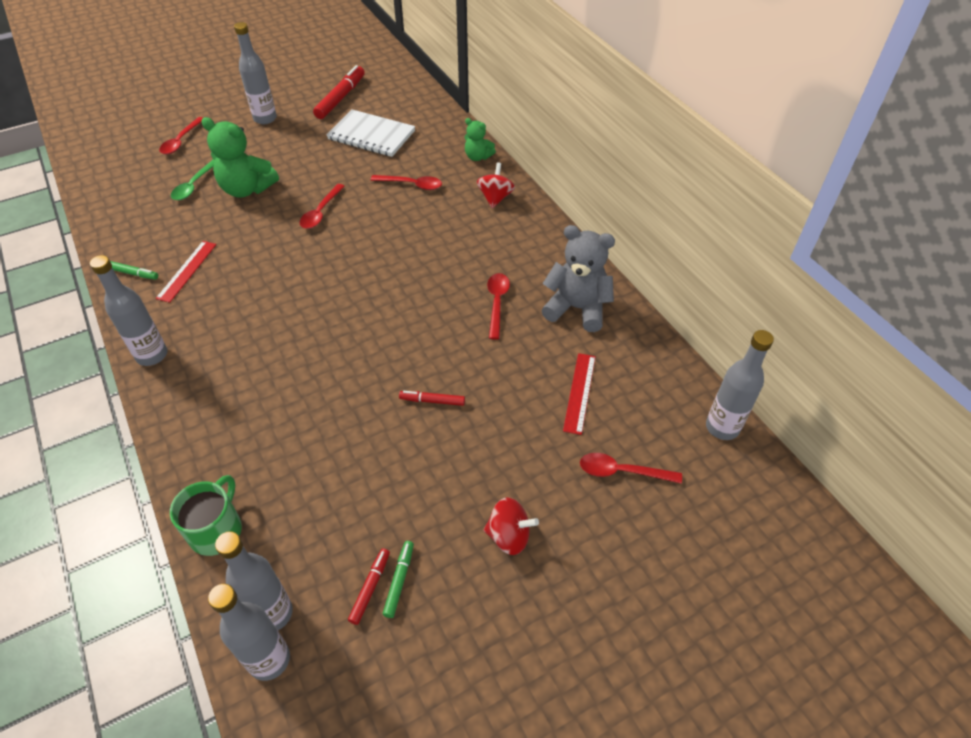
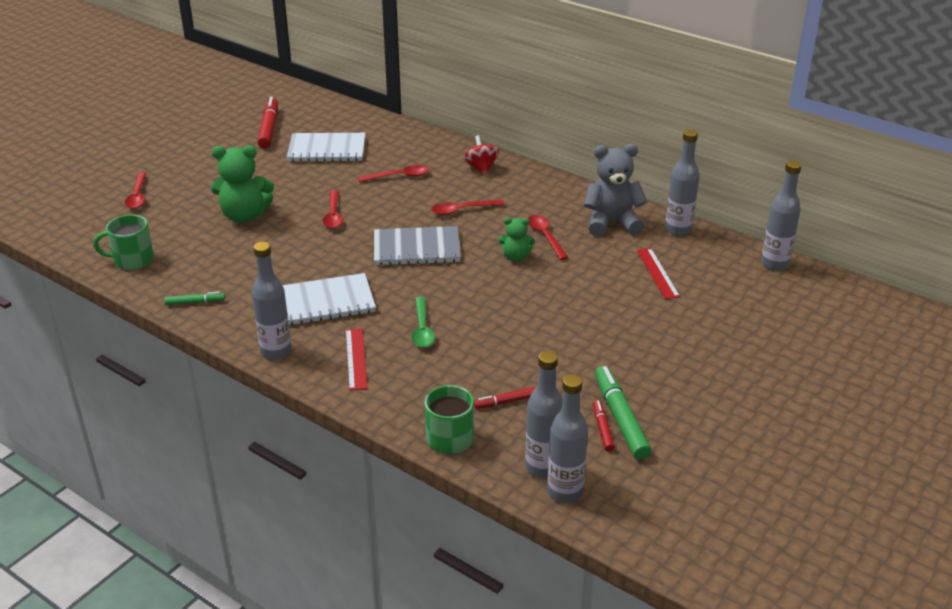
camera: 25 degrees left, 15 degrees down
red ruler [156,241,217,303] -> red ruler moved to [346,328,367,390]
green spoon [171,159,215,200] -> green spoon moved to [411,297,435,348]
grey bottle [234,22,277,124] -> grey bottle moved to [665,129,699,236]
green marker [383,541,414,618] -> green marker [595,366,651,460], size x1.89
red marker [399,391,465,406] -> red marker moved to [474,387,536,409]
green teddy bear [464,118,496,161] -> green teddy bear moved to [498,217,535,261]
red spinning top [483,497,539,555] -> none
red spoon [580,453,682,484] -> red spoon moved to [431,200,505,215]
none -> green mug [93,215,154,270]
none -> white notebook [282,273,376,325]
none -> grey notebook [374,226,461,266]

